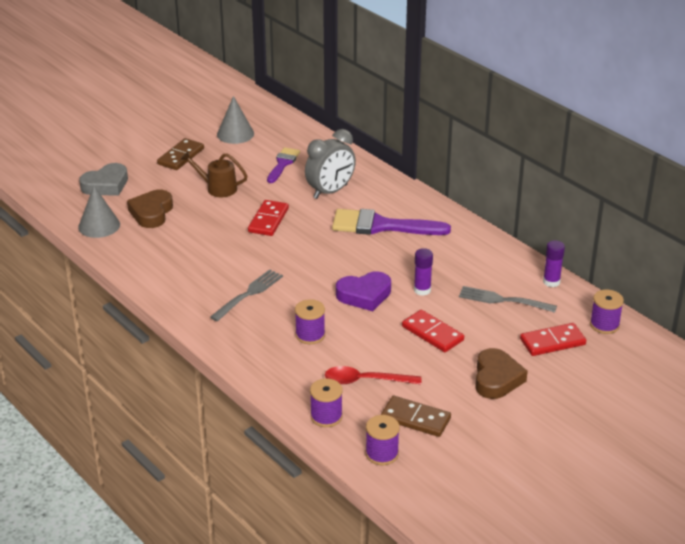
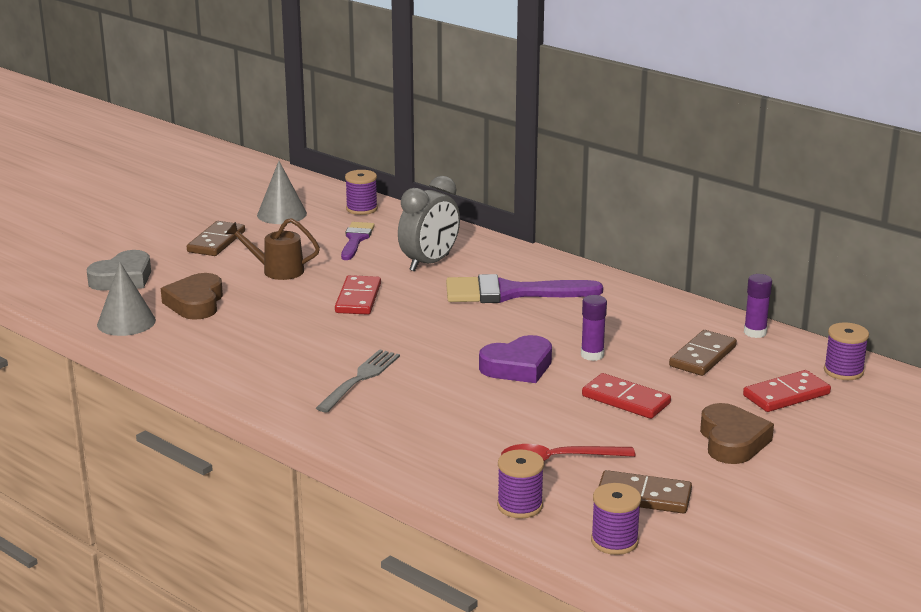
camera: 10 degrees left, 10 degrees down
purple spool [295,299,325,344] -> purple spool moved to [345,170,378,215]
grey fork [459,286,557,313] -> brown domino [669,330,737,376]

